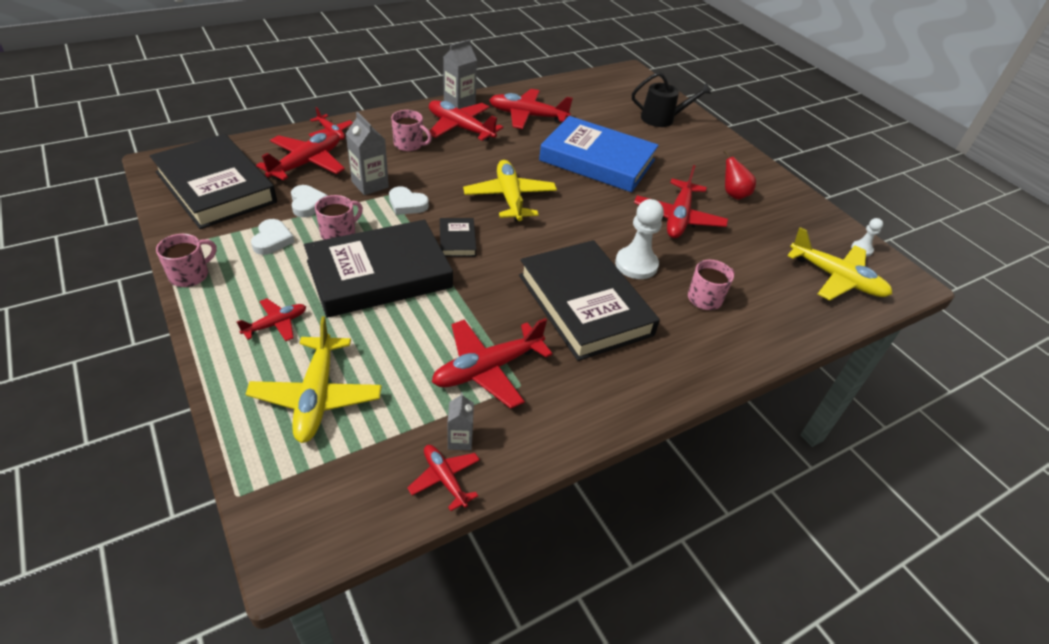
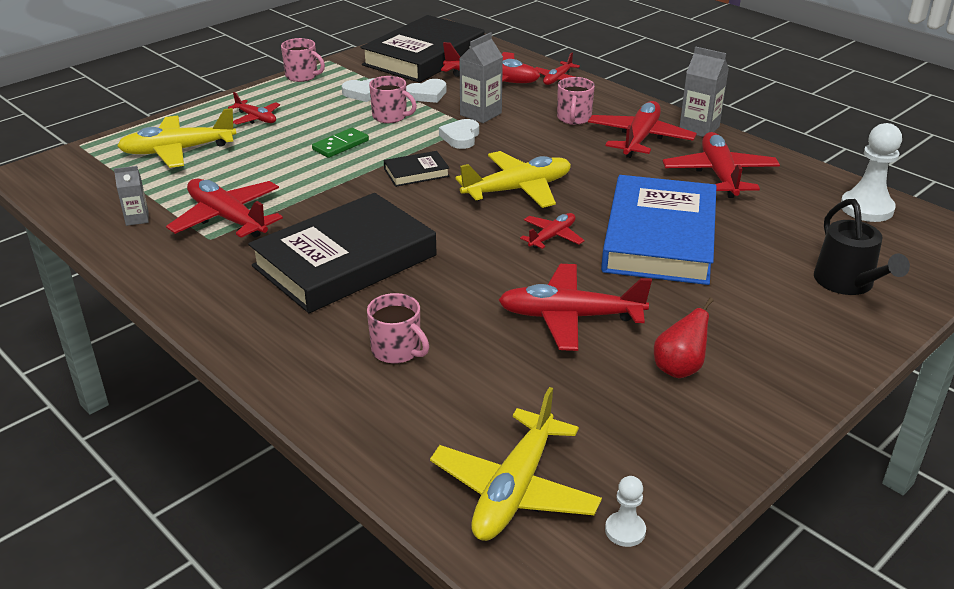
camera: 80 degrees right, 10 degrees down
black book [304,220,453,318] -> green domino [312,128,369,158]
red plane [407,445,480,511] -> red plane moved to [520,213,584,249]
white pawn [615,199,664,279] -> white pawn moved to [841,123,902,222]

